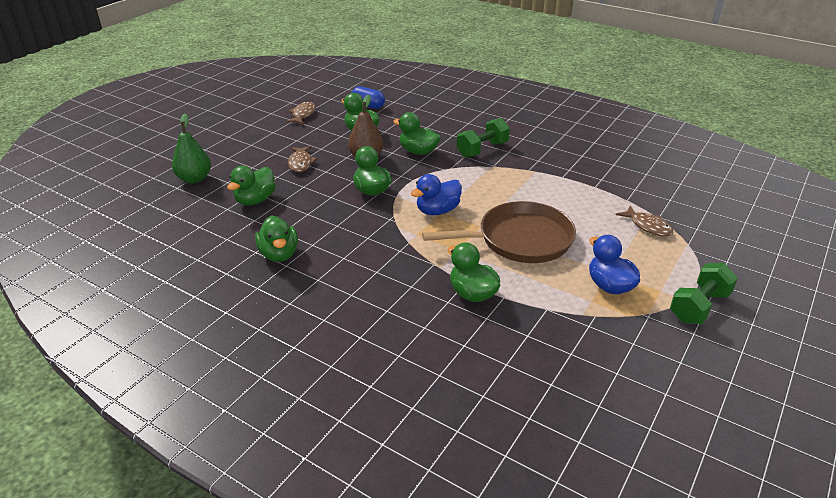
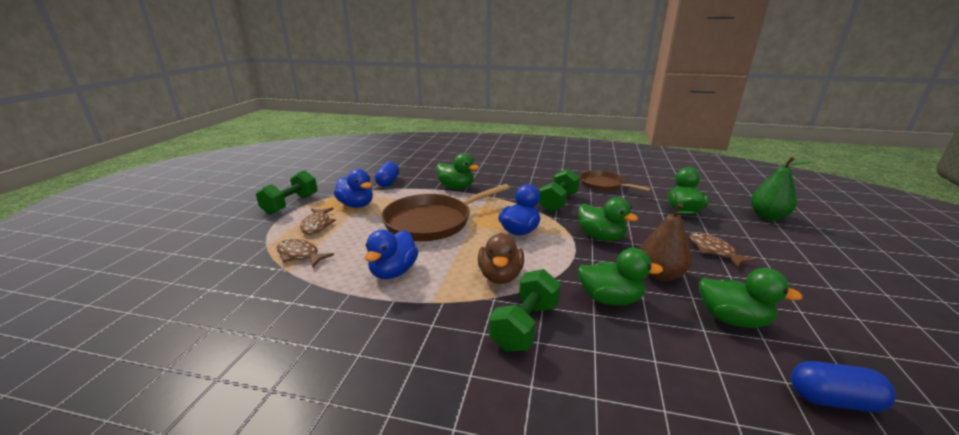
camera: 160 degrees right, 10 degrees down
green duck [255,215,298,262] -> brown pan [580,170,651,191]
brown fish [285,101,316,125] -> brown fish moved to [300,207,336,234]
none -> blue duck [365,230,418,279]
none -> blue capsule [375,161,399,187]
none -> brown duck [478,233,524,284]
none -> green dumbbell [538,169,580,212]

